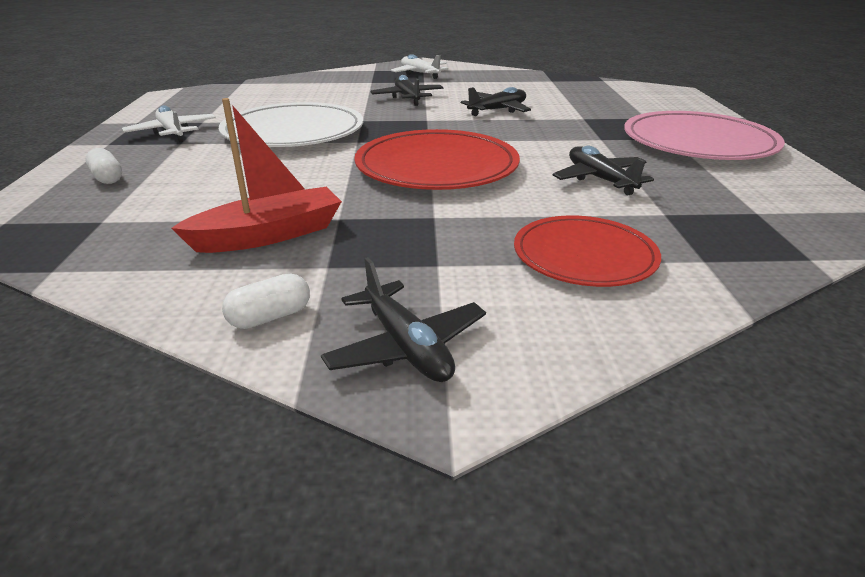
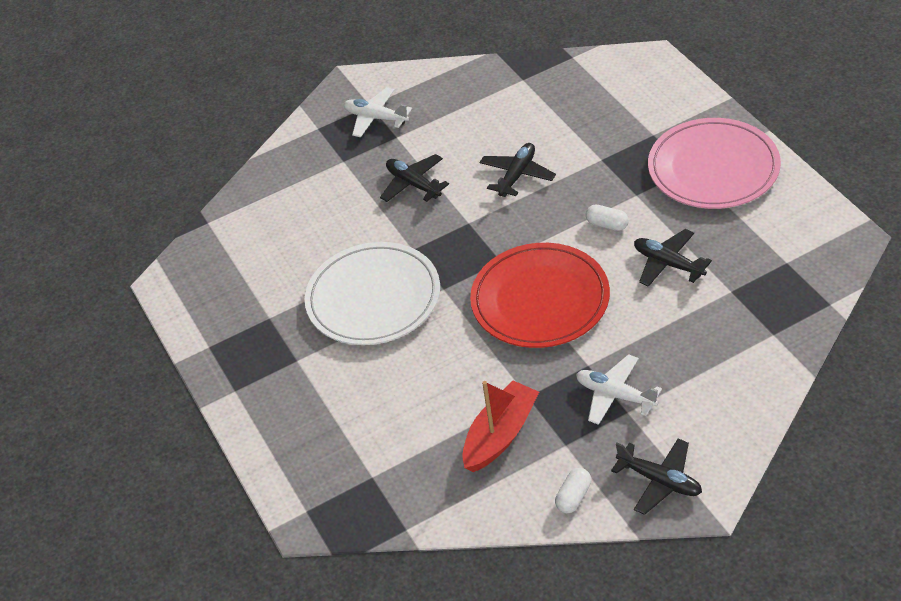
camera: 20 degrees left, 15 degrees up
white capsule [85,148,122,184] -> white capsule moved to [586,204,629,231]
white plane [122,105,216,142] -> white plane moved to [576,354,662,425]
red plate [514,215,661,287] -> none

